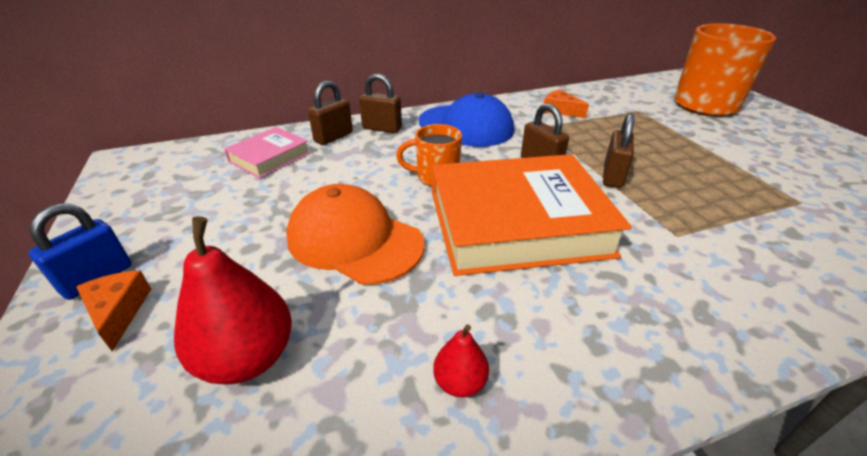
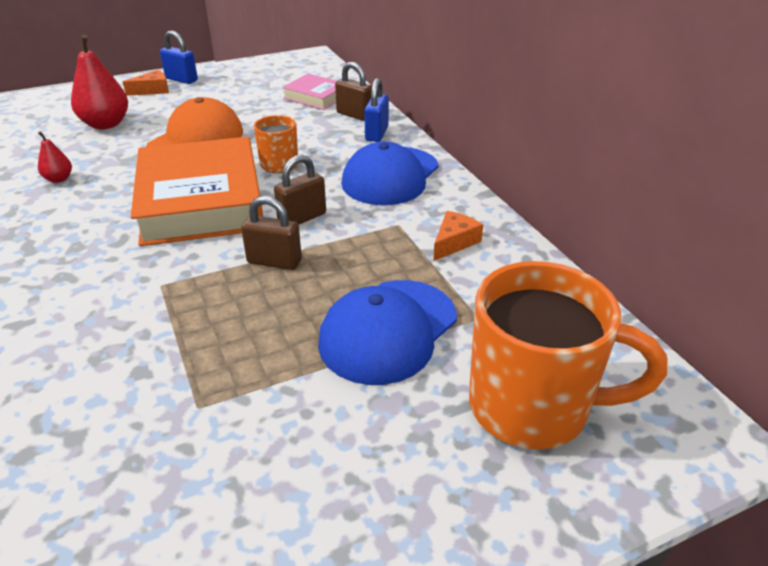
camera: 85 degrees right, 0 degrees up
brown padlock [359,73,402,133] -> blue padlock [364,78,389,142]
none -> blue cap [318,280,457,385]

